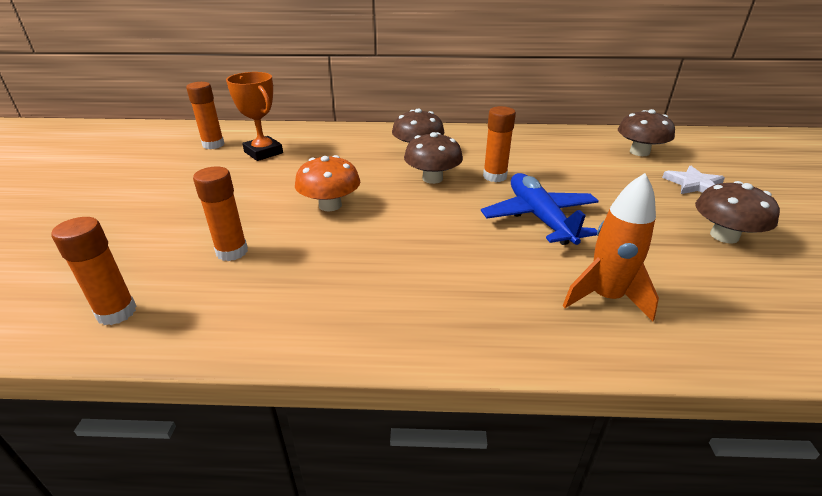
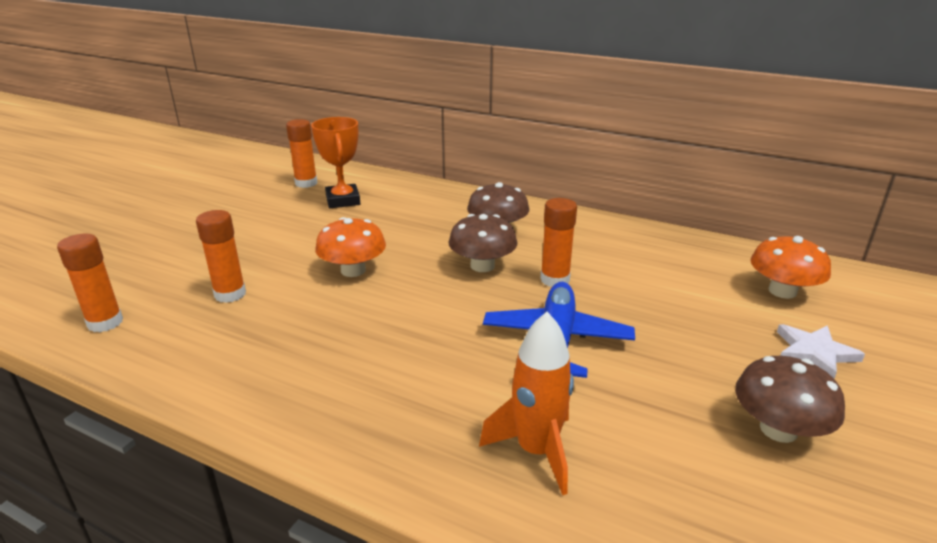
camera: 25 degrees right, 5 degrees down
brown mushroom [618,109,675,156] -> orange mushroom [750,236,831,299]

